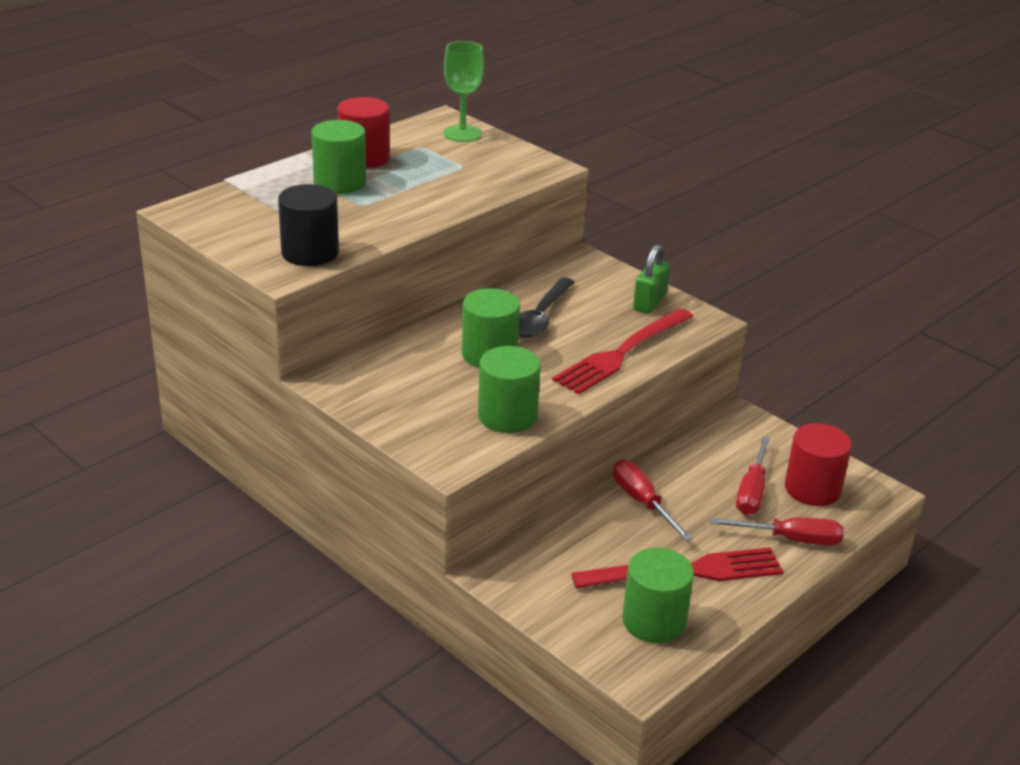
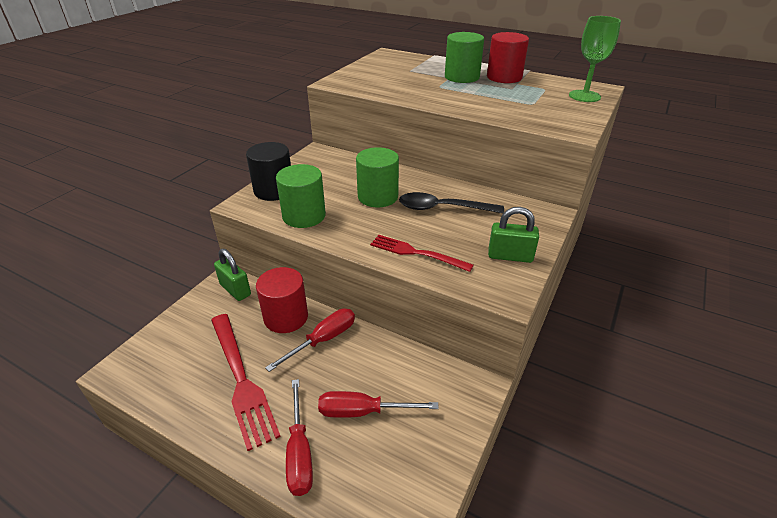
camera: 75 degrees right, 5 degrees up
black cylinder [278,184,339,266] -> black cylinder moved to [246,142,291,201]
red fork [552,308,694,395] -> red fork [370,235,474,272], size x0.64
green cylinder [622,548,694,643] -> none
red cylinder [785,423,852,506] -> red cylinder moved to [256,267,308,333]
none -> green padlock [214,249,251,301]

